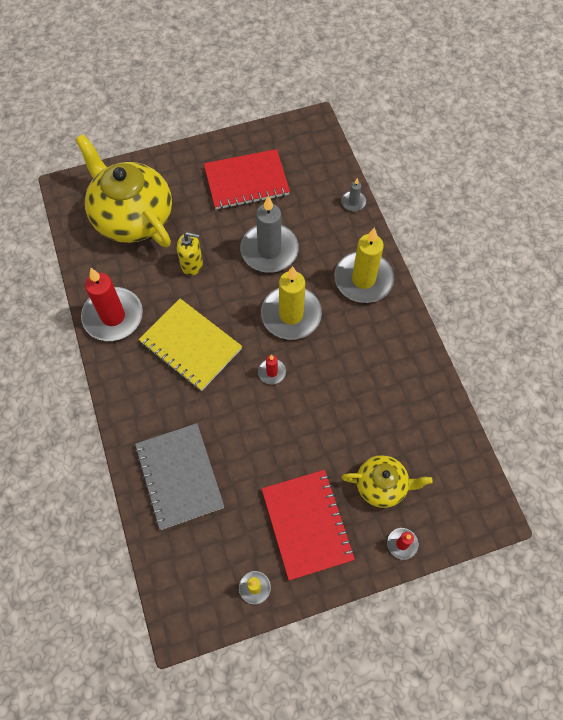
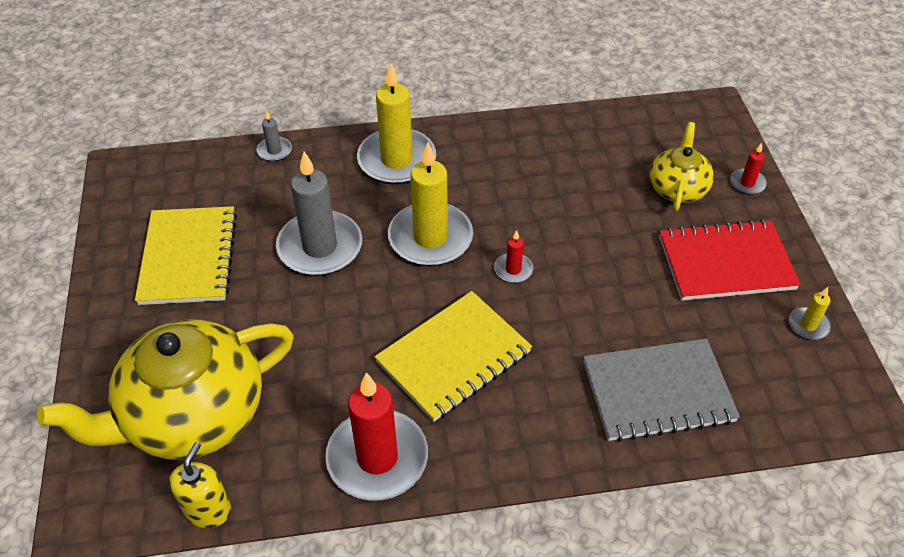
camera: 80 degrees left, 15 degrees down
yellow soap dispenser [176,232,203,276] -> yellow soap dispenser moved to [169,442,231,528]
red notebook [204,149,290,210] -> yellow notebook [135,206,237,305]

